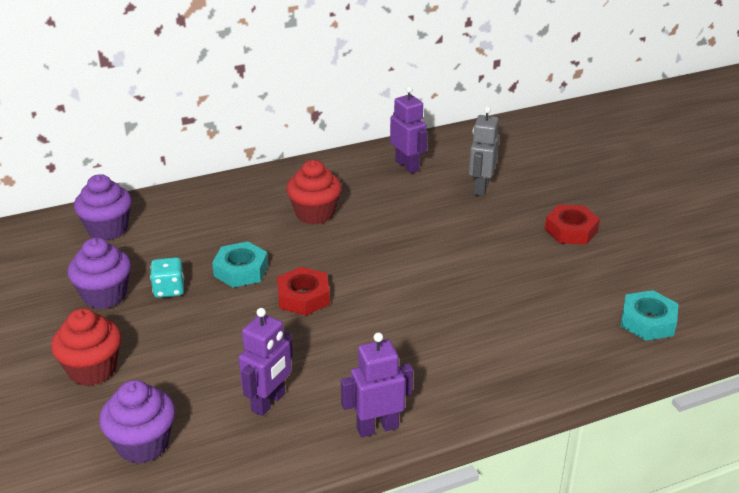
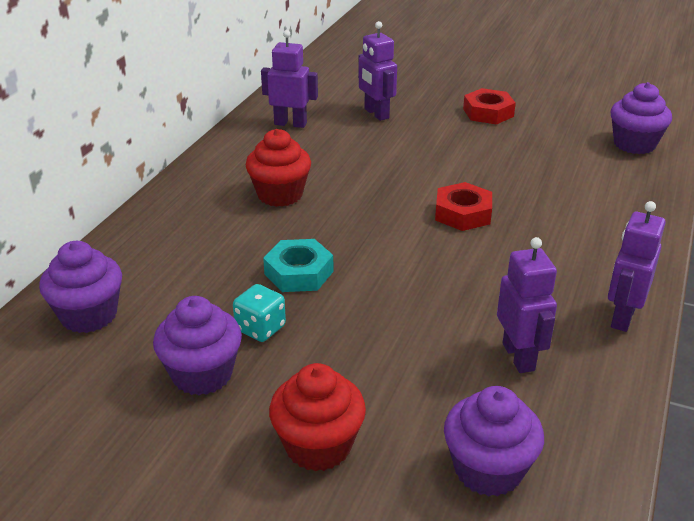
camera: 45 degrees left, 0 degrees up
red nut [277,267,330,316] -> red nut moved to [435,182,492,231]
grey robot [469,106,499,196] -> purple robot [358,21,397,121]
turquoise nut [621,290,679,341] -> purple cupcake [610,82,672,154]

